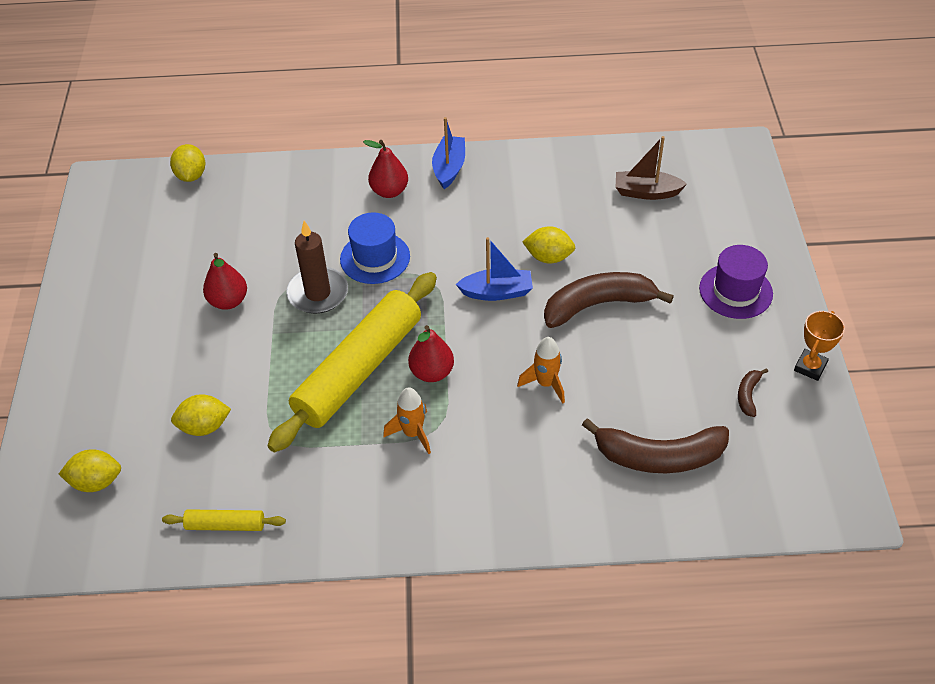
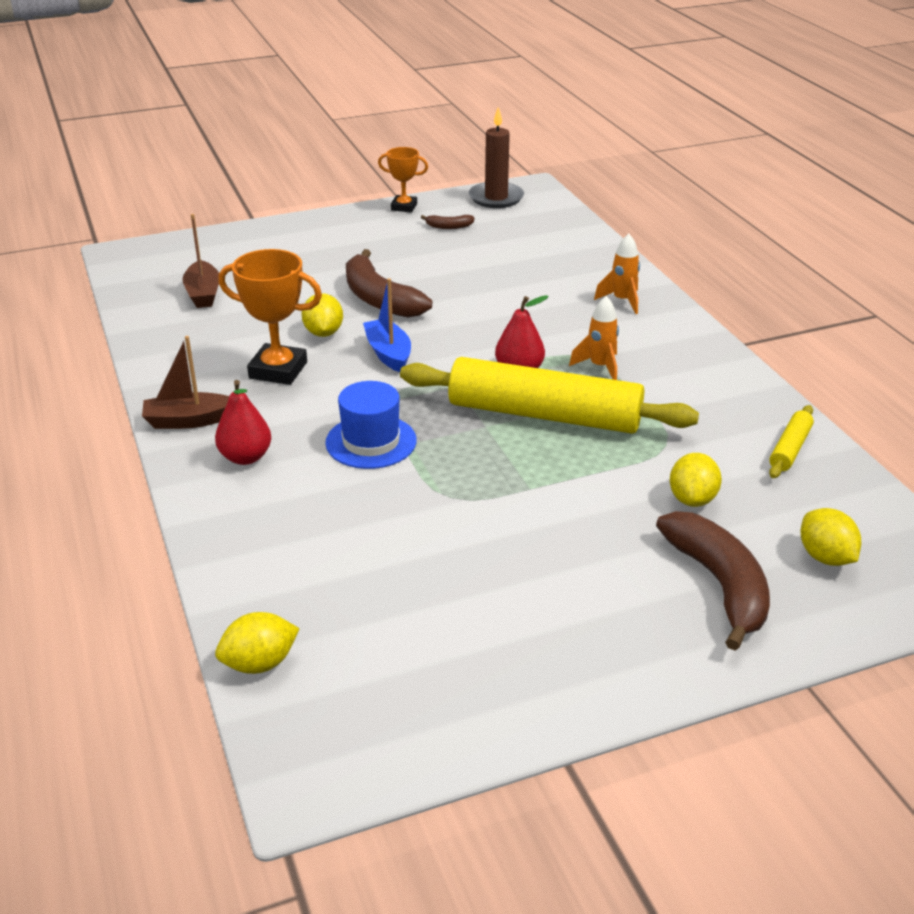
camera: 110 degrees left, 15 degrees down
yellow rolling pin [162,509,286,531] -> yellow rolling pin turned 45 degrees clockwise [769,405,814,478]
yellow lemon [171,394,231,436] -> yellow lemon turned 45 degrees clockwise [670,453,722,507]
red pear [203,253,247,310] -> none
brown candle [286,221,348,314] -> brown candle moved to [469,107,524,208]
blue boat [432,117,465,189] -> brown boat [142,336,229,429]
orange rocket [517,337,565,403] -> orange rocket moved to [594,234,640,314]
brown banana [582,418,729,473] -> brown banana moved to [656,511,770,651]
purple hat [699,245,773,319] -> none
none -> orange trophy [218,249,322,385]

